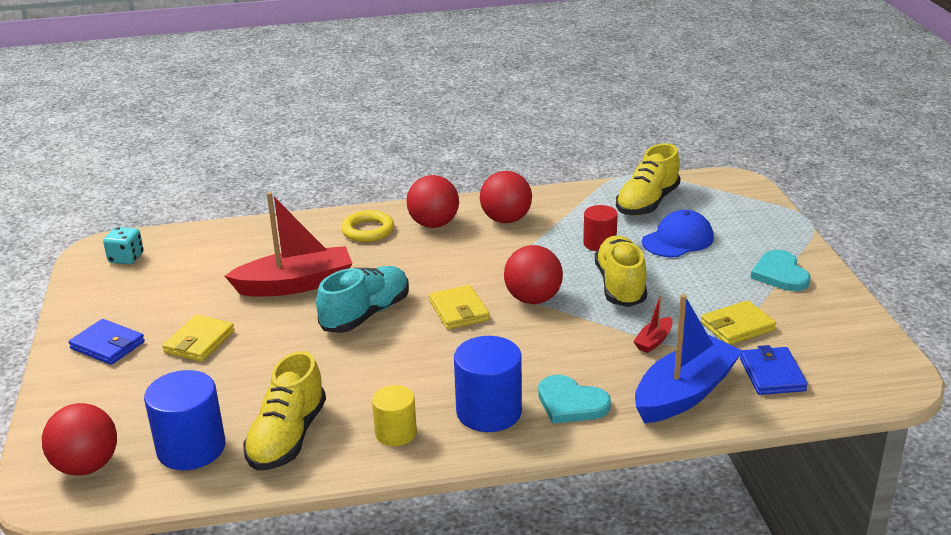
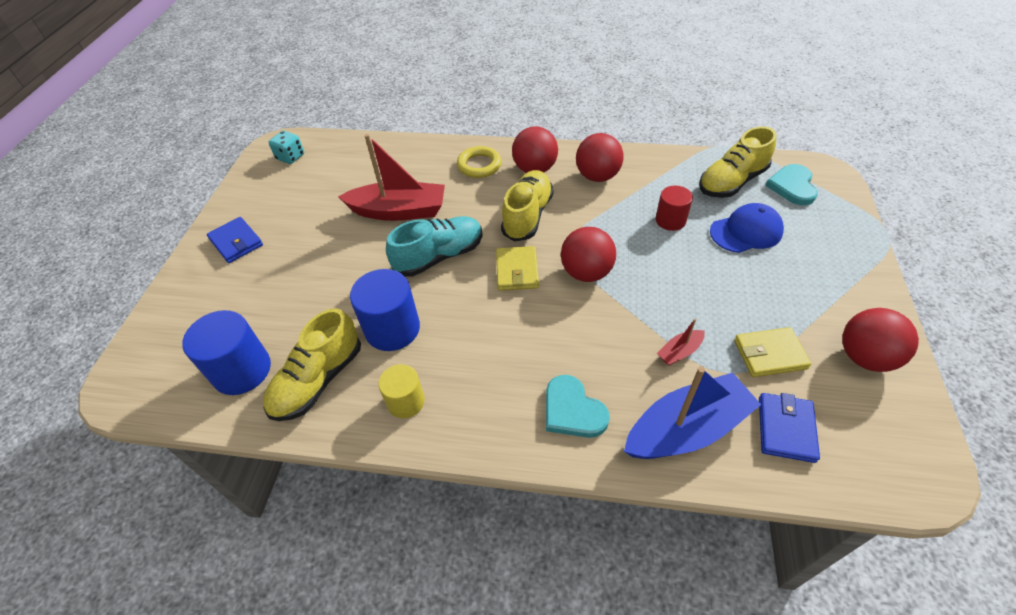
camera: 20 degrees right, 20 degrees up
red ball [42,403,117,476] -> red ball moved to [842,308,919,372]
yellow wallet [162,315,235,362] -> none
blue cylinder [454,336,522,432] -> blue cylinder moved to [350,269,420,351]
yellow shoe [595,236,647,307] -> yellow shoe moved to [501,170,554,242]
turquoise heart [751,250,811,291] -> turquoise heart moved to [765,164,818,205]

